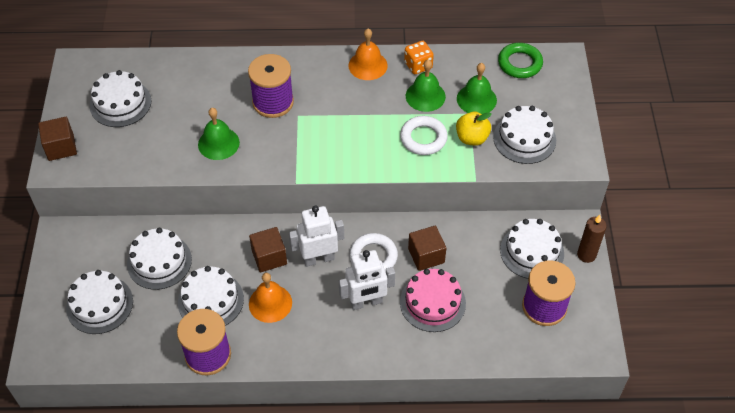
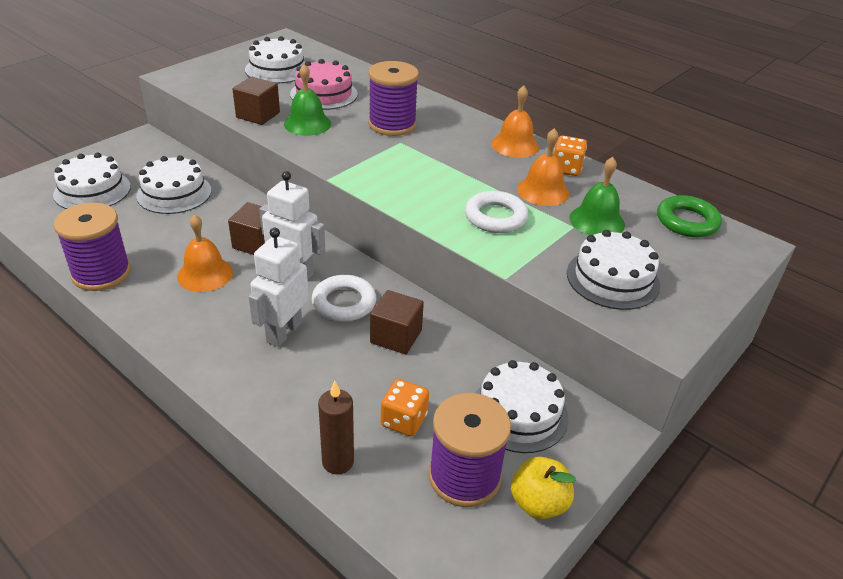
camera: 40 degrees right, 15 degrees down
brown cube [38,117,77,161] -> brown cube moved to [233,77,280,125]
white cake [178,266,244,326] -> none
white robot [339,250,395,310] -> white robot turned 90 degrees clockwise [248,228,309,347]
pink cake [400,269,466,332] -> pink cake moved to [290,59,358,110]
green bell [406,60,446,112] -> orange bell [517,128,569,206]
yellow apple [456,112,492,146] -> yellow apple moved to [511,457,576,519]
brown candle [577,215,607,263] -> brown candle moved to [318,381,354,474]
none -> orange dice [381,379,429,437]

